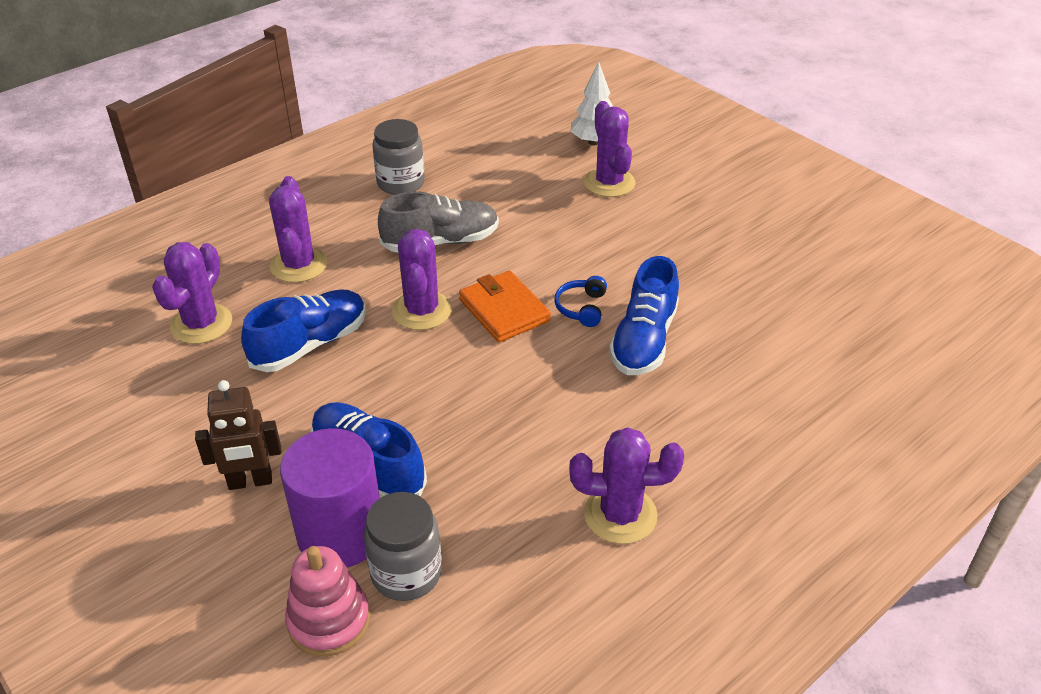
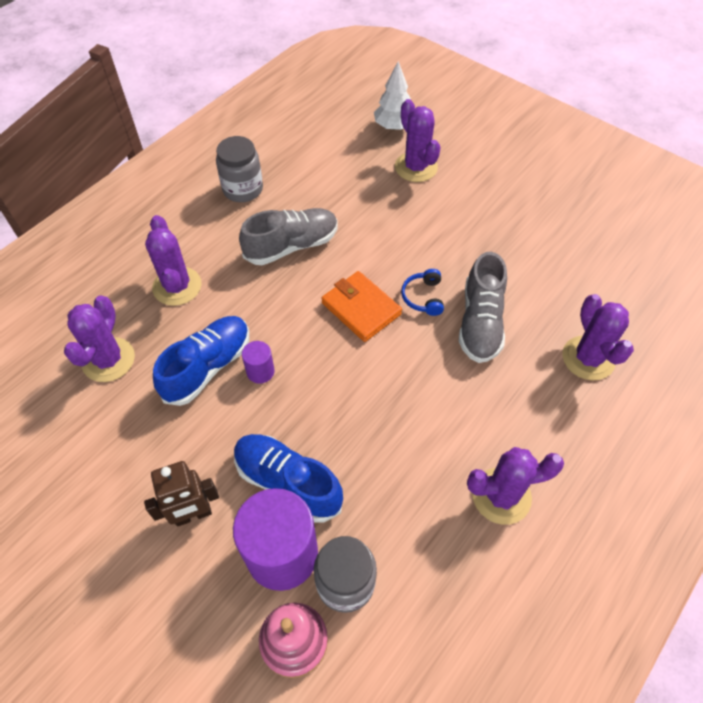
camera: 10 degrees left, 15 degrees up
purple cactus [392,229,452,330] -> purple cactus moved to [563,294,634,381]
blue shoe [609,256,679,375] -> grey shoe [459,252,507,363]
none -> purple cylinder [242,341,275,384]

